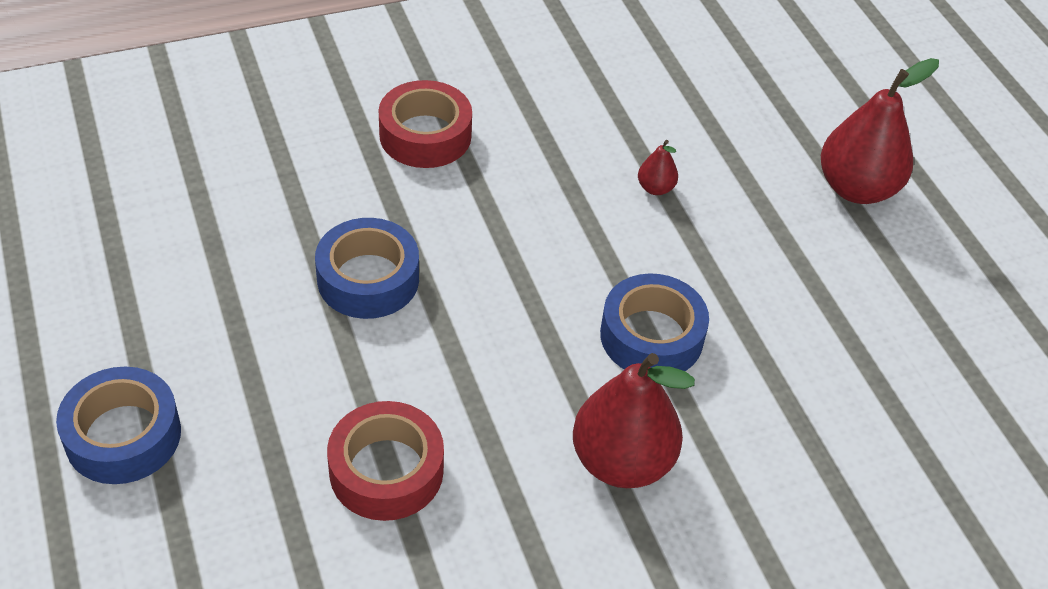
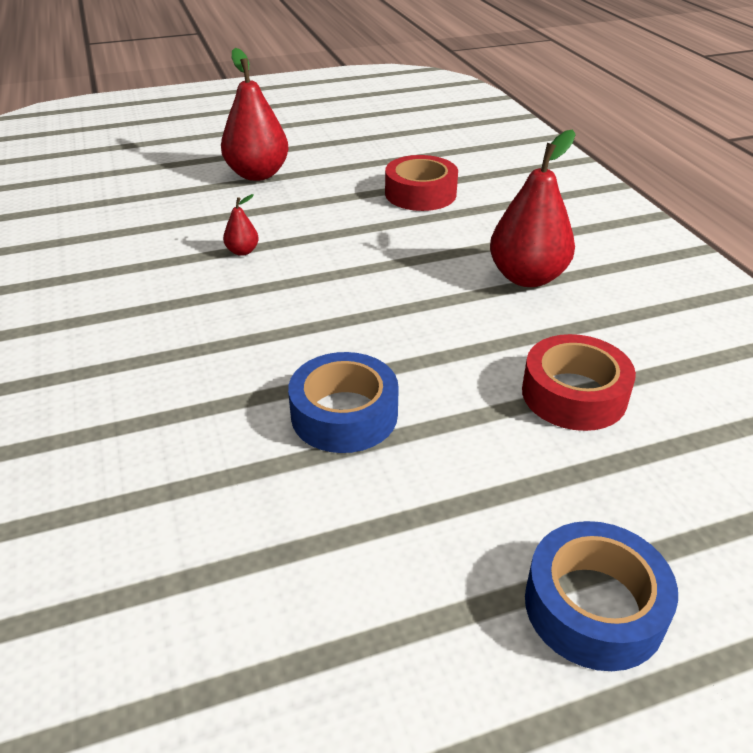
camera: 85 degrees left, 10 degrees down
red tape [379,80,472,168] -> red tape moved to [385,155,458,211]
blue tape [600,273,709,371] -> none

